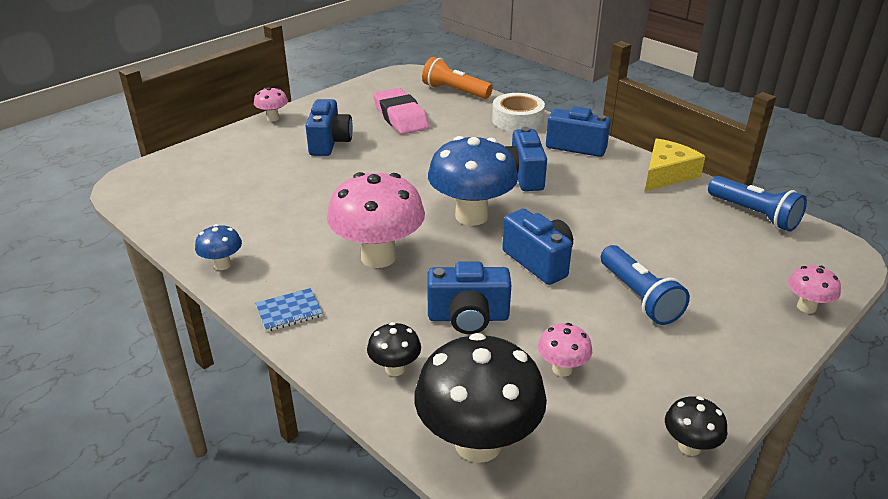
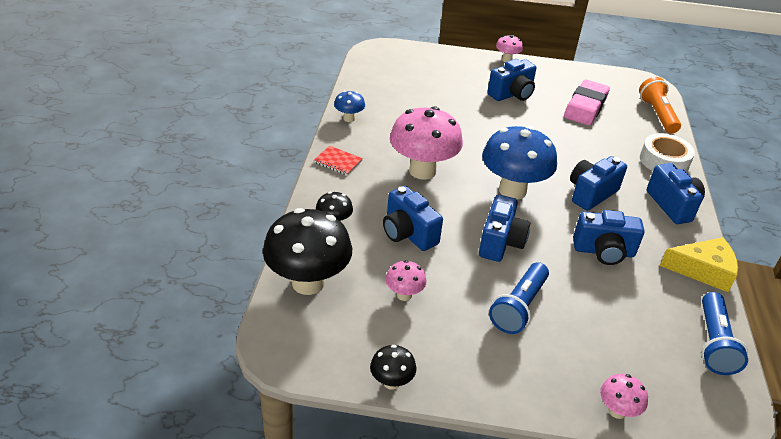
camera: 50 degrees right, 5 degrees up
blue notebook [255,288,323,332] -> red notebook [314,146,363,175]
none -> blue camera [573,210,645,265]

